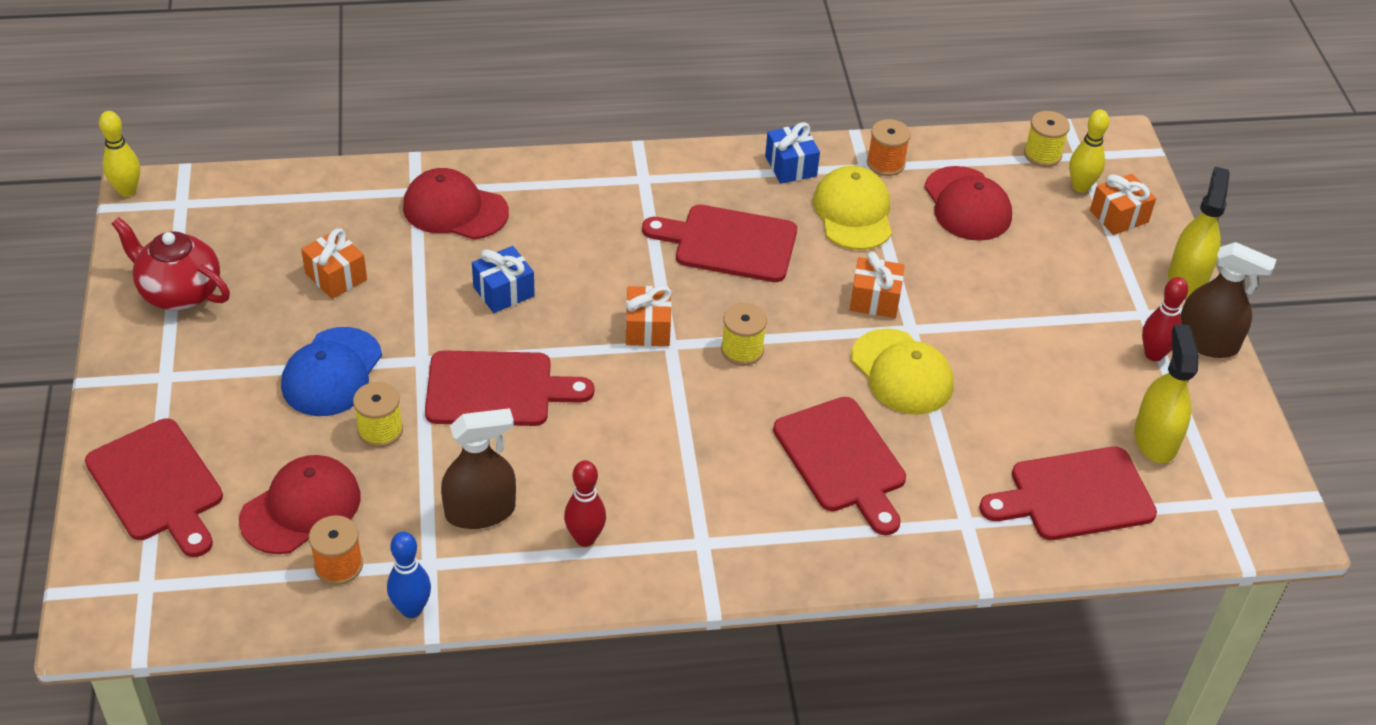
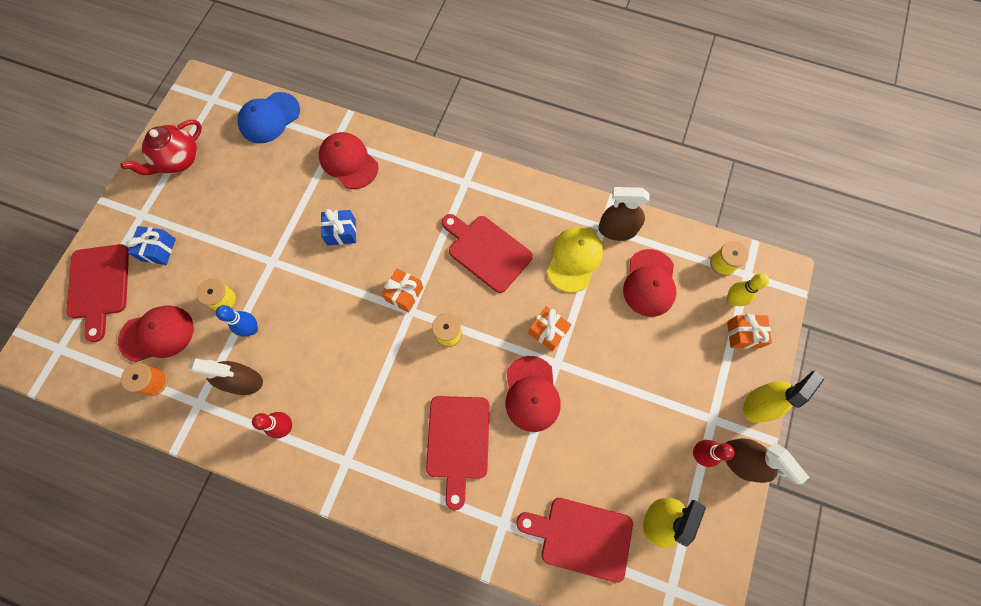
camera: 30 degrees right, 25 degrees up
yellow bowling pin [99,111,140,197] -> none
red teapot [111,217,230,310] -> red teapot turned 105 degrees counterclockwise [120,120,202,175]
blue cap [281,327,382,416] -> blue cap moved to [238,92,300,143]
orange gift [301,228,367,299] -> none
blue bowling pin [387,532,431,618] -> blue bowling pin moved to [216,305,258,337]
red cutting board [425,350,594,426] -> none
blue gift [765,122,820,184] -> blue gift moved to [126,226,176,265]
yellow cap [851,329,954,415] -> red cap [506,356,561,432]
orange spool [867,119,911,176] -> brown spray bottle [598,187,649,241]

